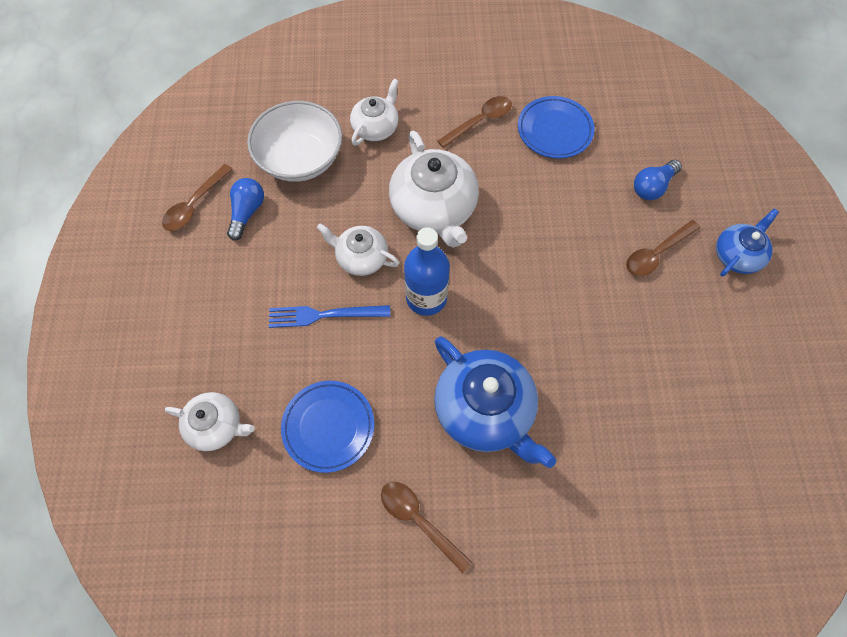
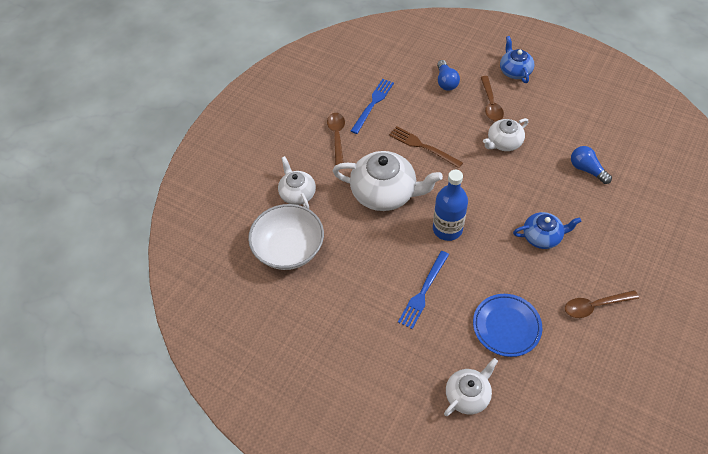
camera: 55 degrees left, 10 degrees down
brown spoon [162,164,233,231] -> none
blue light bulb [227,178,264,240] -> blue light bulb moved to [571,146,612,184]
white teapot [317,224,399,276] -> white teapot moved to [483,118,528,151]
blue teapot [434,337,556,468] -> blue teapot [513,212,582,249], size x0.58
blue plate [518,96,595,158] -> blue fork [351,79,394,134]
none -> brown fork [389,126,463,168]

